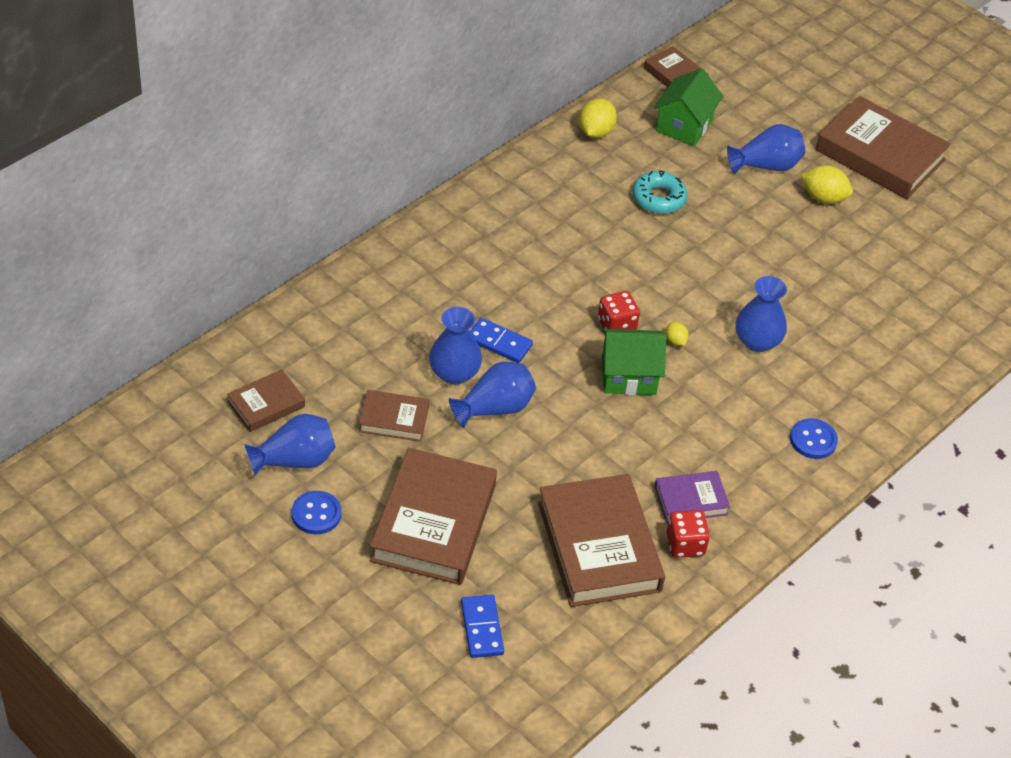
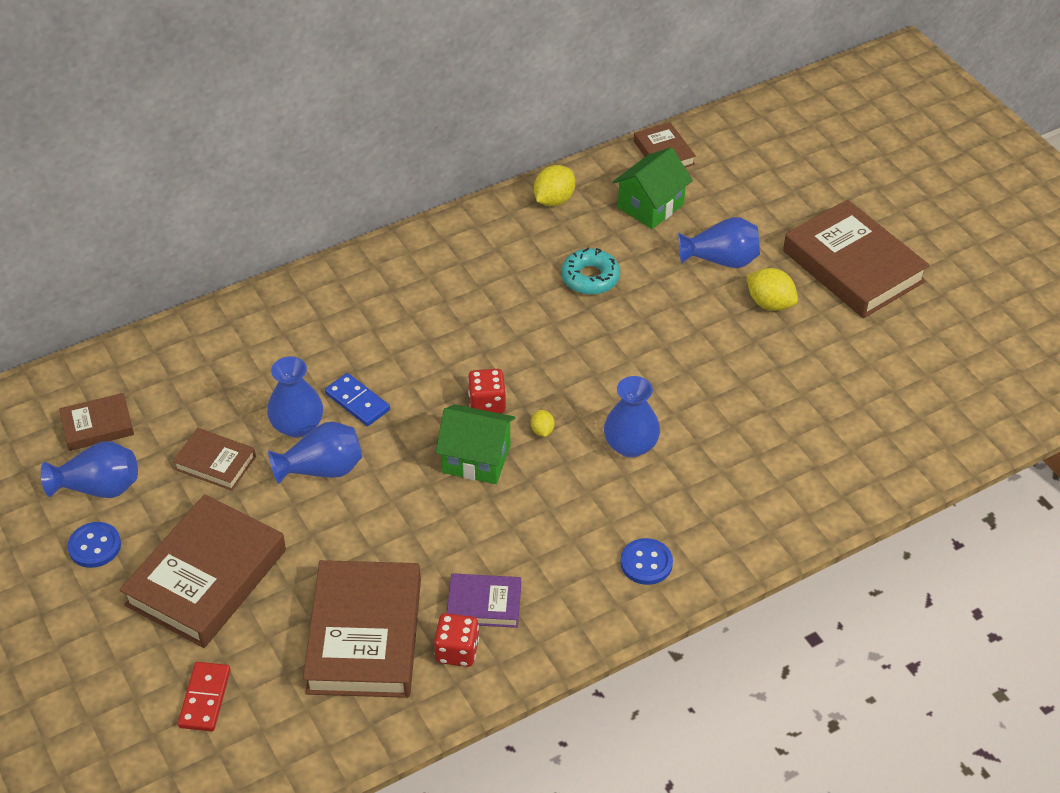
camera: 20 degrees right, 0 degrees up
blue domino [461,595,504,658] -> red domino [178,662,231,731]

